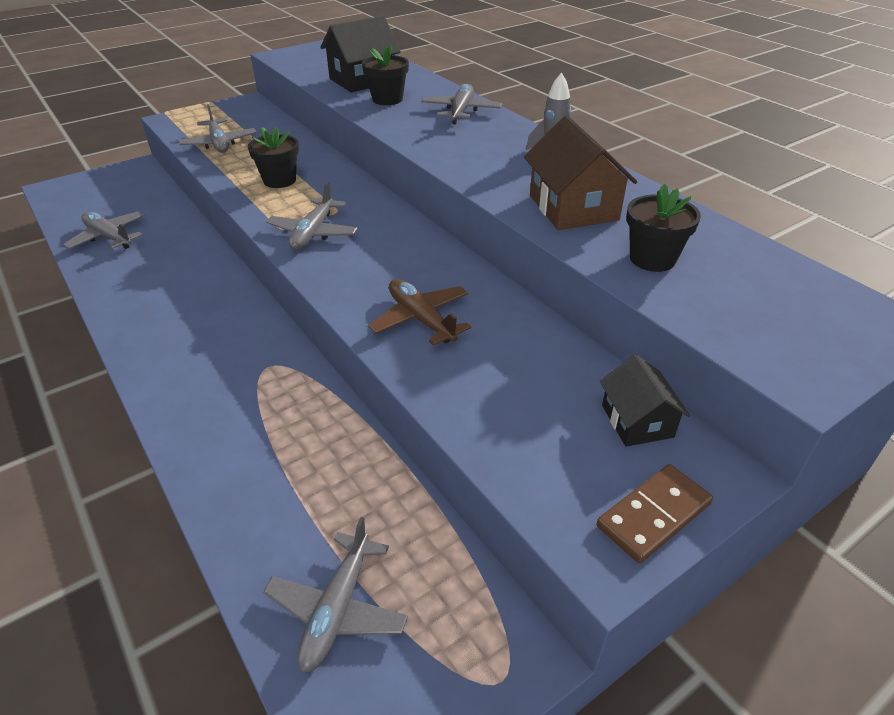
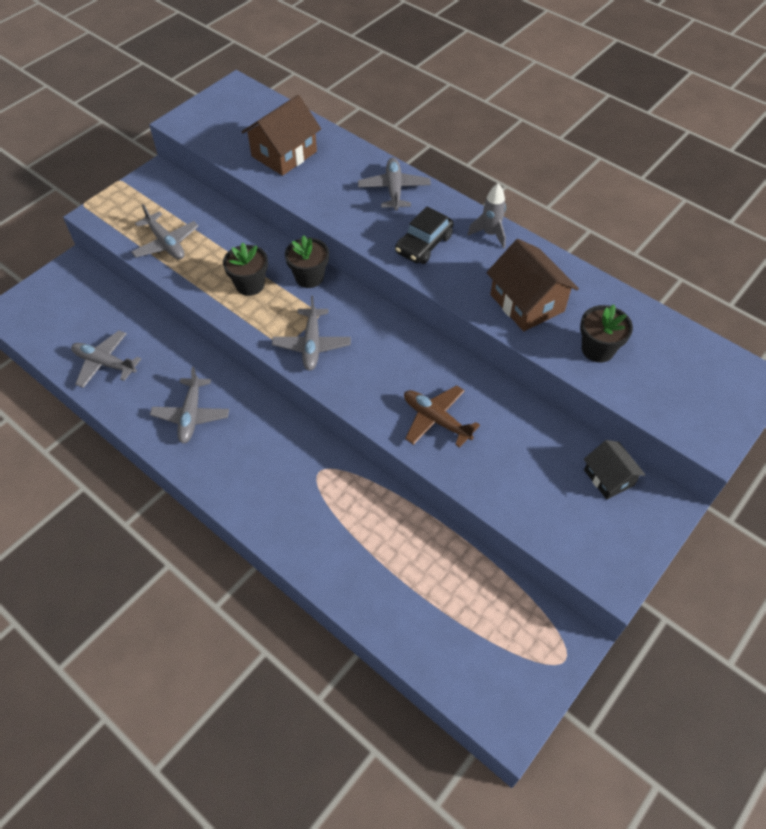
camera: 15 degrees left, 15 degrees up
grey plane [263,517,408,673] -> grey plane moved to [150,367,229,443]
black house [320,16,401,92] -> brown house [242,95,321,176]
black flower pot [362,44,409,105] -> black flower pot moved to [285,235,329,288]
brown domino [597,464,713,563] -> none
none -> black car [395,206,454,264]

